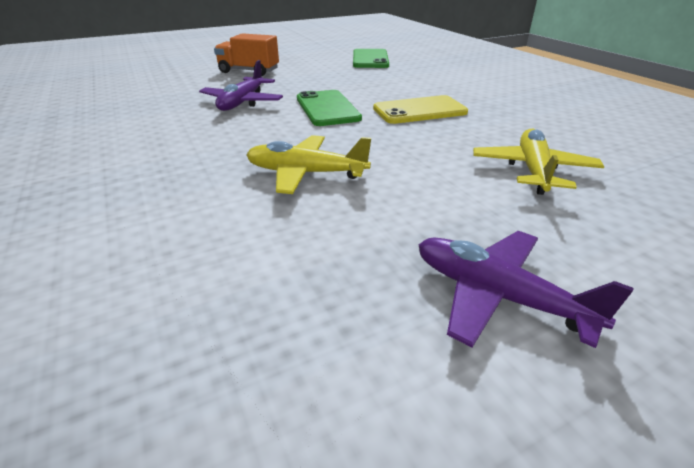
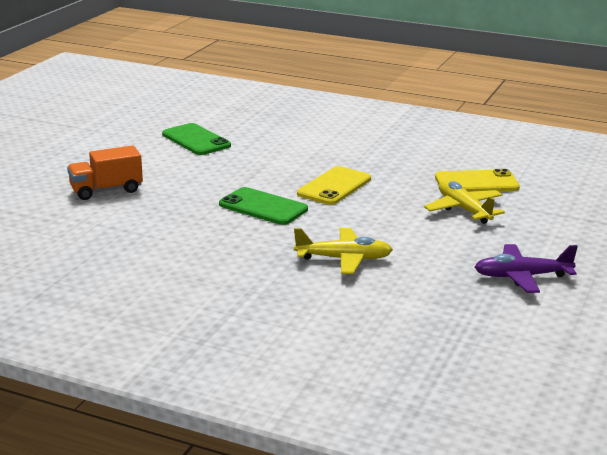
camera: 40 degrees left, 10 degrees down
purple plane [199,60,283,111] -> none
yellow plane [246,135,371,194] -> yellow plane turned 150 degrees counterclockwise [294,228,393,274]
none -> yellow phone [435,169,520,192]

